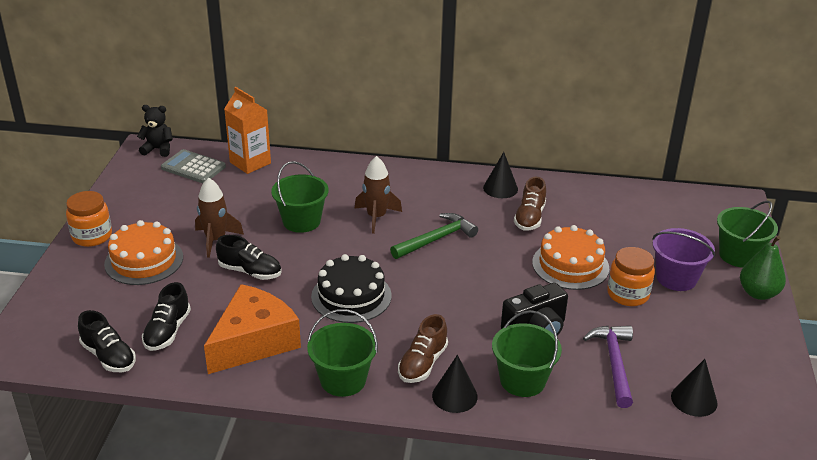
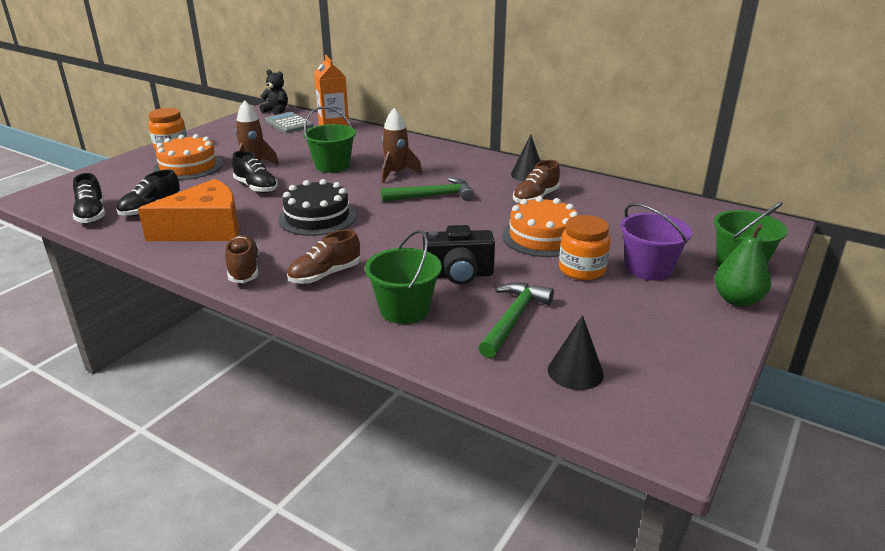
camera: 25 degrees right, 5 degrees down
green bucket [307,309,378,397] -> brown shoe [225,235,259,283]
black cone [432,355,478,413] -> none
purple hammer [583,326,633,408] -> green hammer [479,282,554,358]

